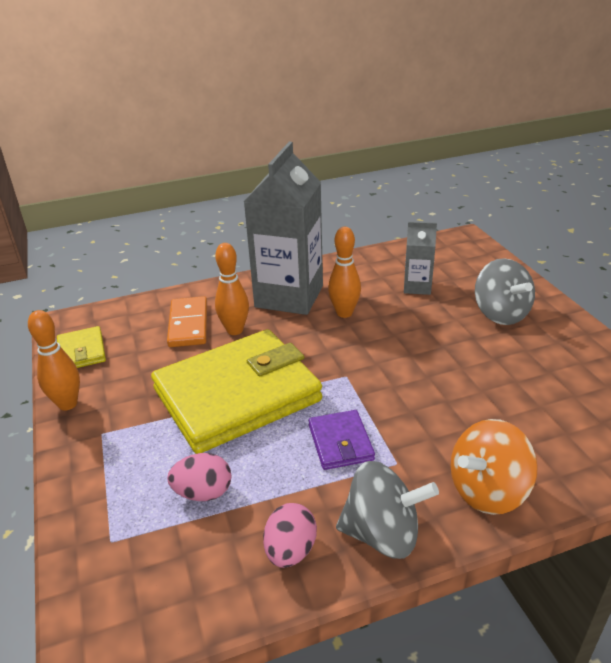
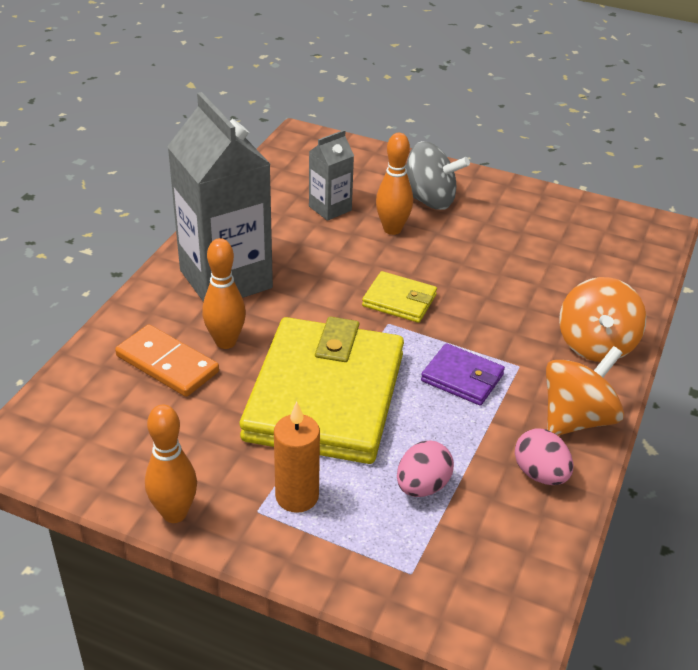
camera: 50 degrees left, 5 degrees up
yellow wallet [57,326,106,368] -> yellow wallet moved to [362,271,437,323]
orange bowling pin [328,227,361,318] -> orange bowling pin moved to [376,133,413,235]
grey spinning top [336,461,439,559] -> orange spinning top [546,346,624,436]
none -> orange candle [274,402,320,513]

